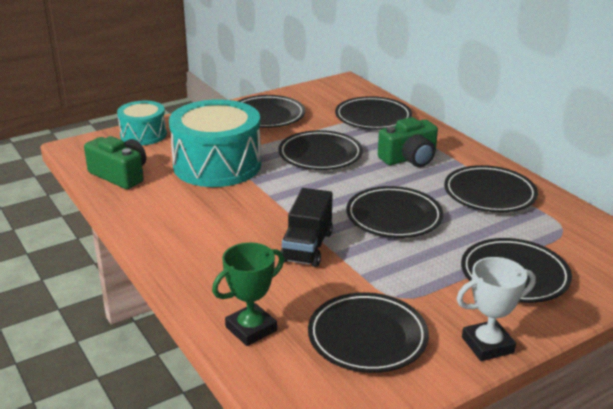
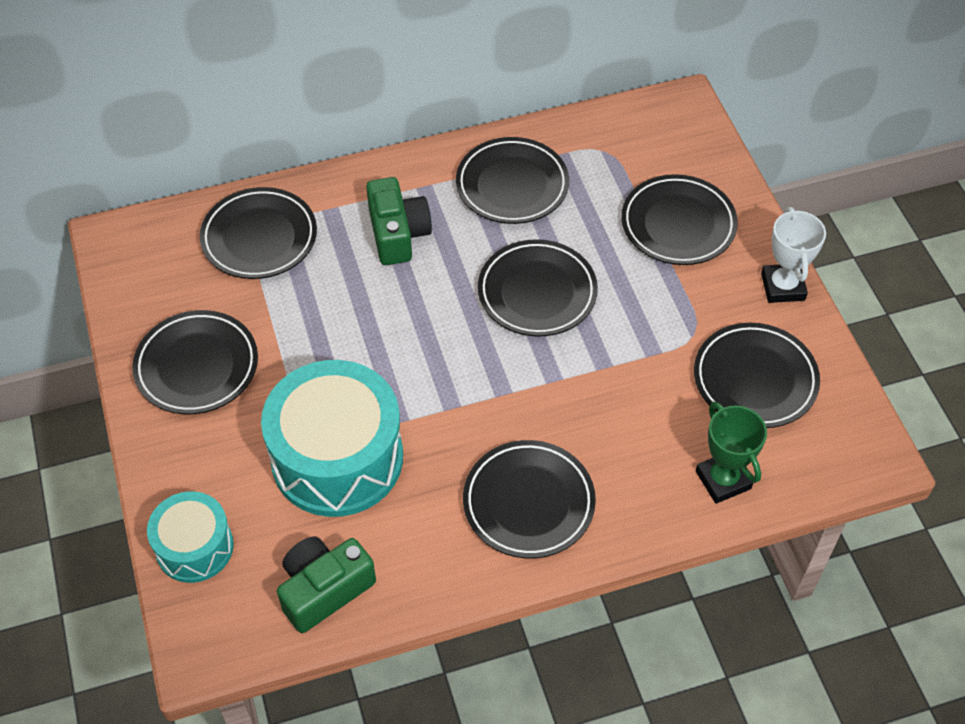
camera: 75 degrees left, 25 degrees up
black plate [278,130,363,170] -> black plate moved to [463,440,596,558]
black truck [280,188,333,267] -> none

